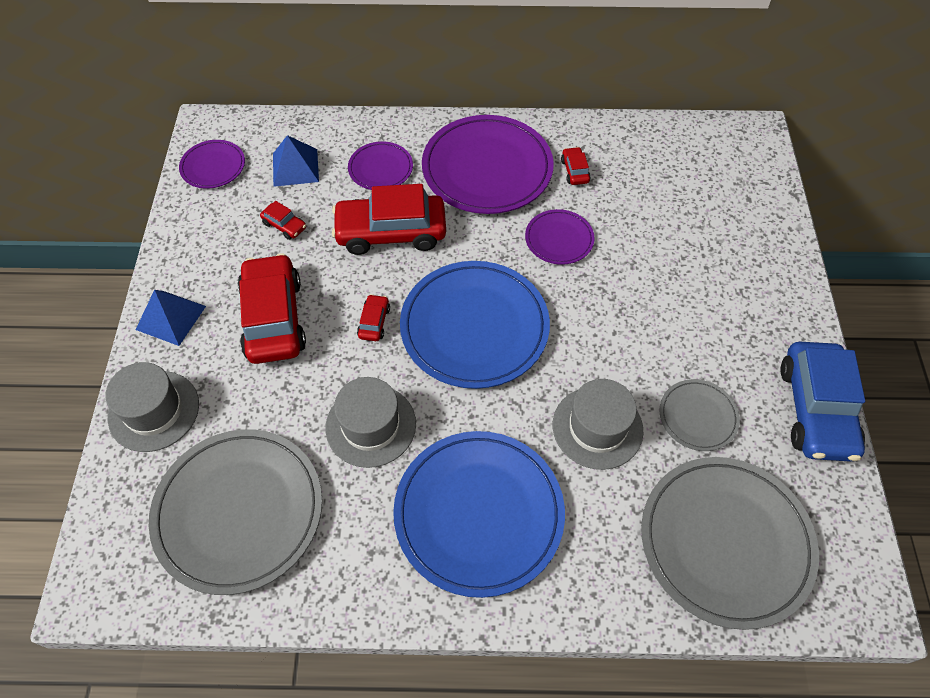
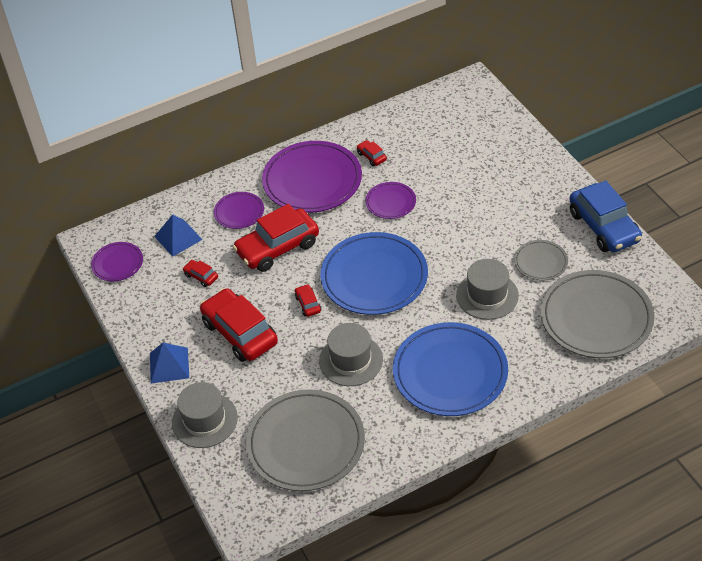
camera: 25 degrees left, 10 degrees down
red car [260,201,306,240] -> red car turned 150 degrees counterclockwise [183,260,218,287]

